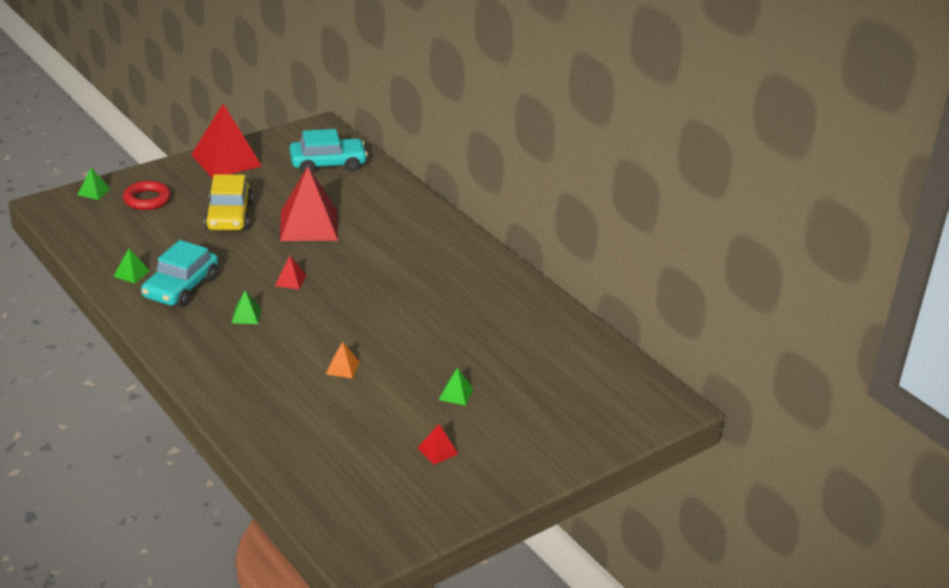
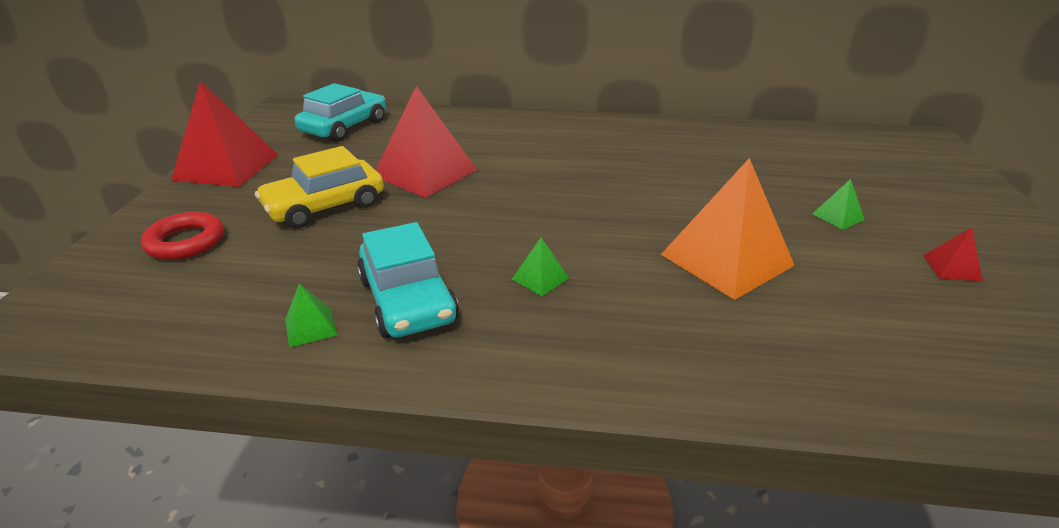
camera: 45 degrees left, 0 degrees up
green pyramid [78,168,110,200] -> none
yellow car [204,174,252,230] -> yellow car turned 105 degrees clockwise [255,146,384,228]
red pyramid [275,256,307,290] -> none
orange pyramid [326,341,359,379] -> orange pyramid [661,158,795,300], size x2.35

